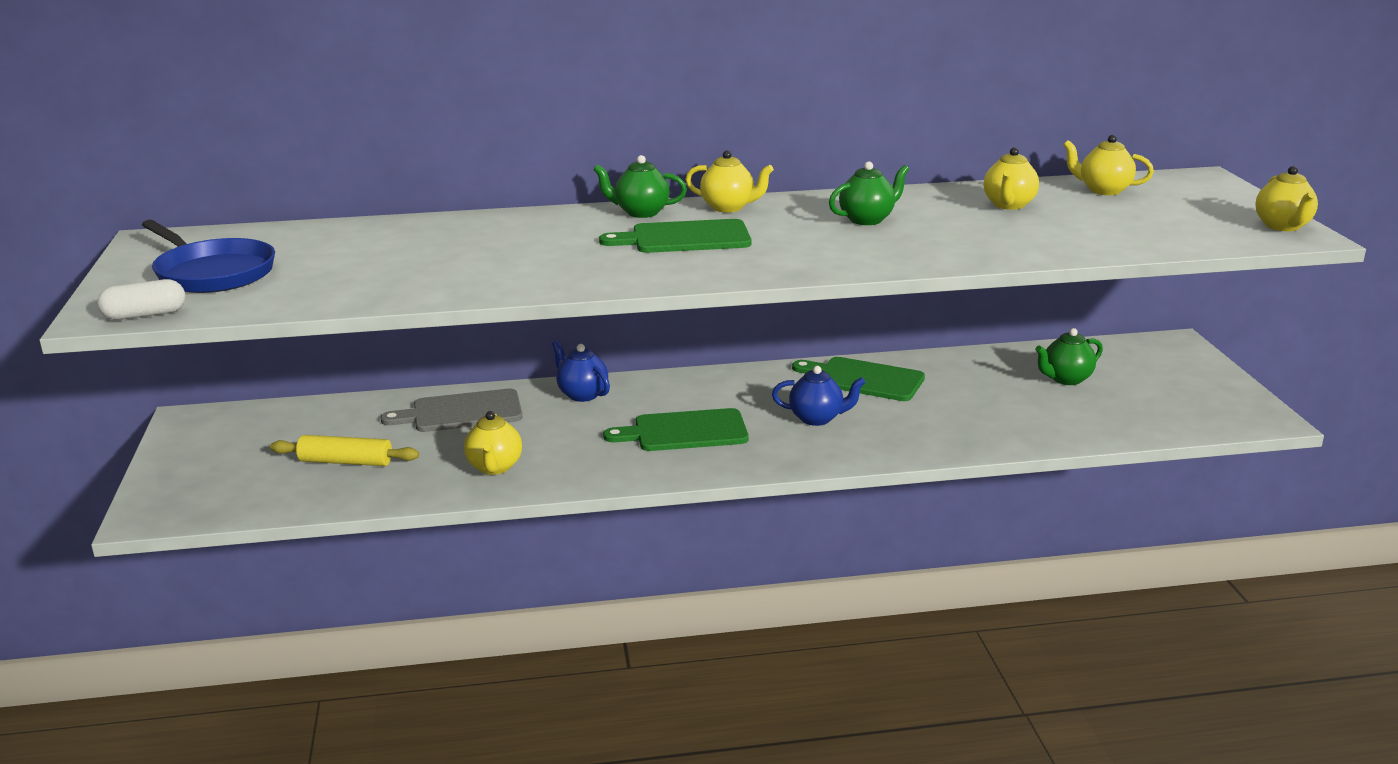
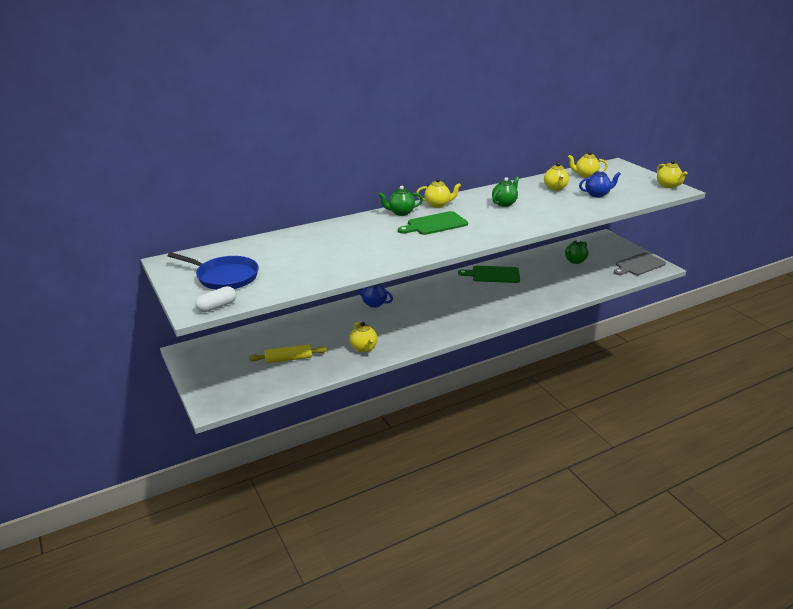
camera: 20 degrees left, 5 degrees up
grey cutting board [380,388,522,432] -> grey cutting board moved to [614,252,666,275]
green cutting board [603,408,749,451] -> none
blue teapot [772,366,865,426] -> blue teapot moved to [579,169,621,197]

